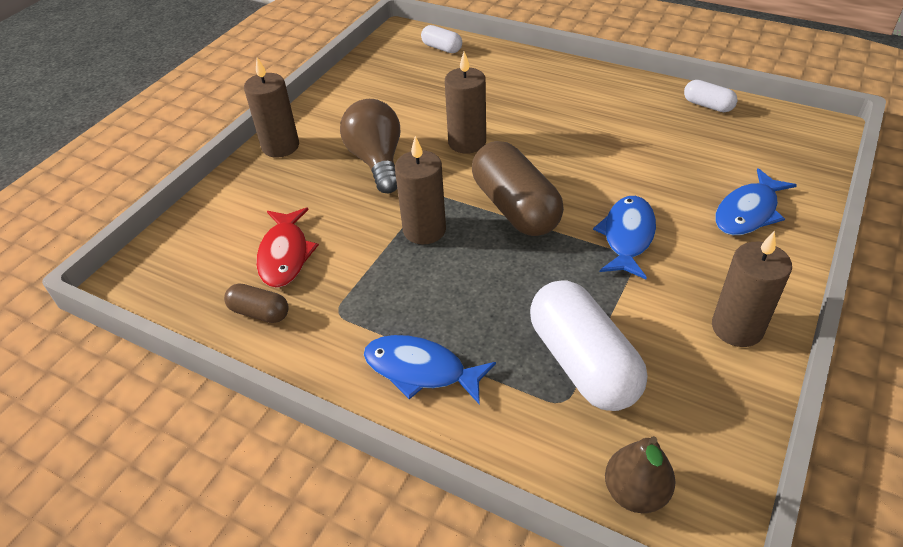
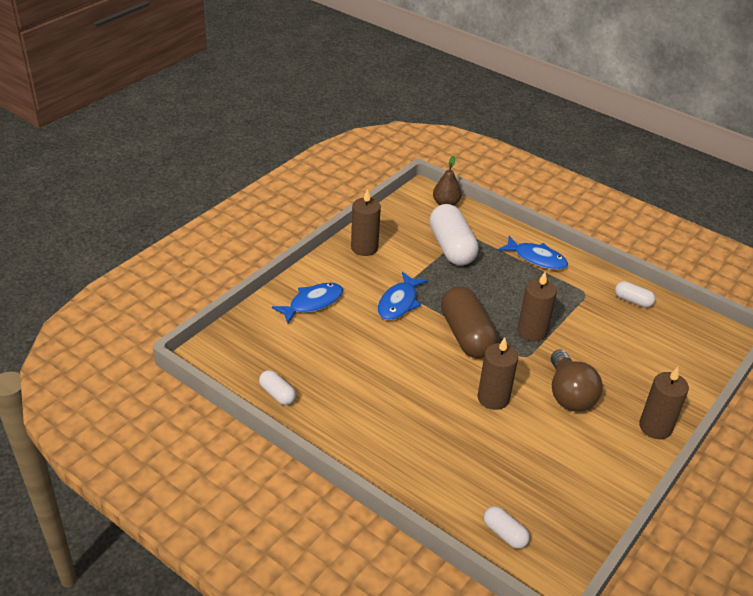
camera: 175 degrees left, 5 degrees down
brown capsule [224,284,289,323] -> white capsule [615,281,656,308]
red fish [256,207,319,288] -> none

